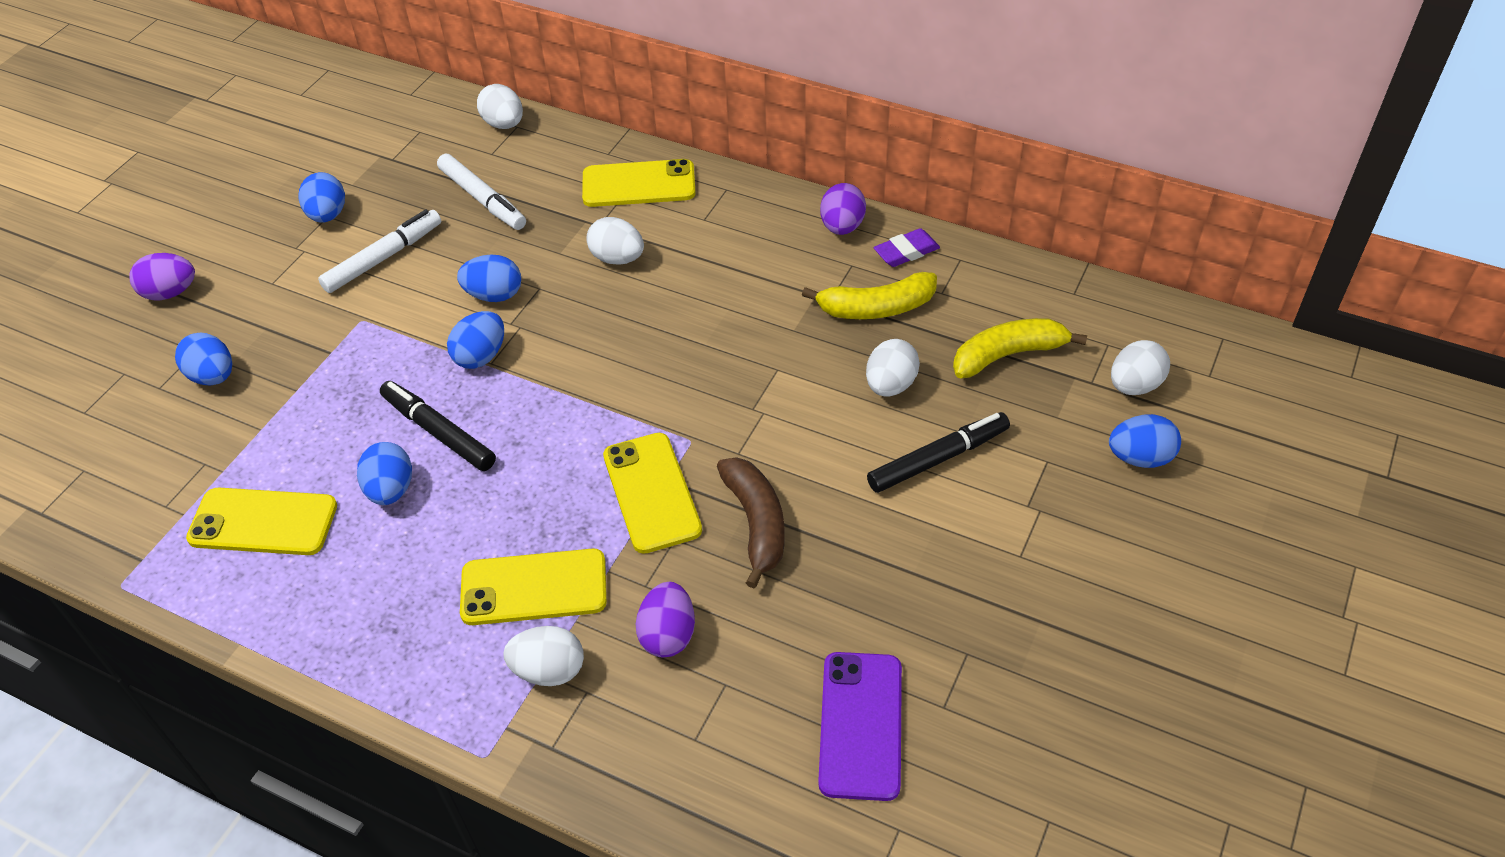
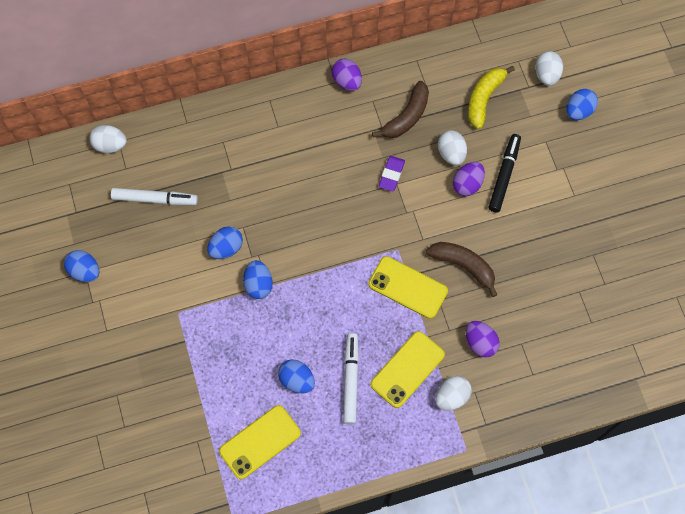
camera: 45 degrees left, 20 degrees up
purple egg [129,253,195,300] -> purple egg moved to [453,162,485,196]
blue egg [175,333,233,386] -> none
white marker [318,210,441,293] -> white marker moved to [343,333,359,424]
black marker [380,381,496,471] -> none
yellow phone [582,159,696,207] -> none
white egg [586,217,644,265] -> none
yellow banana [802,272,937,319] -> brown banana [372,81,429,138]
purple phone [818,652,902,801] -> none
purple eraser [874,228,940,267] -> purple eraser moved to [379,156,405,191]

